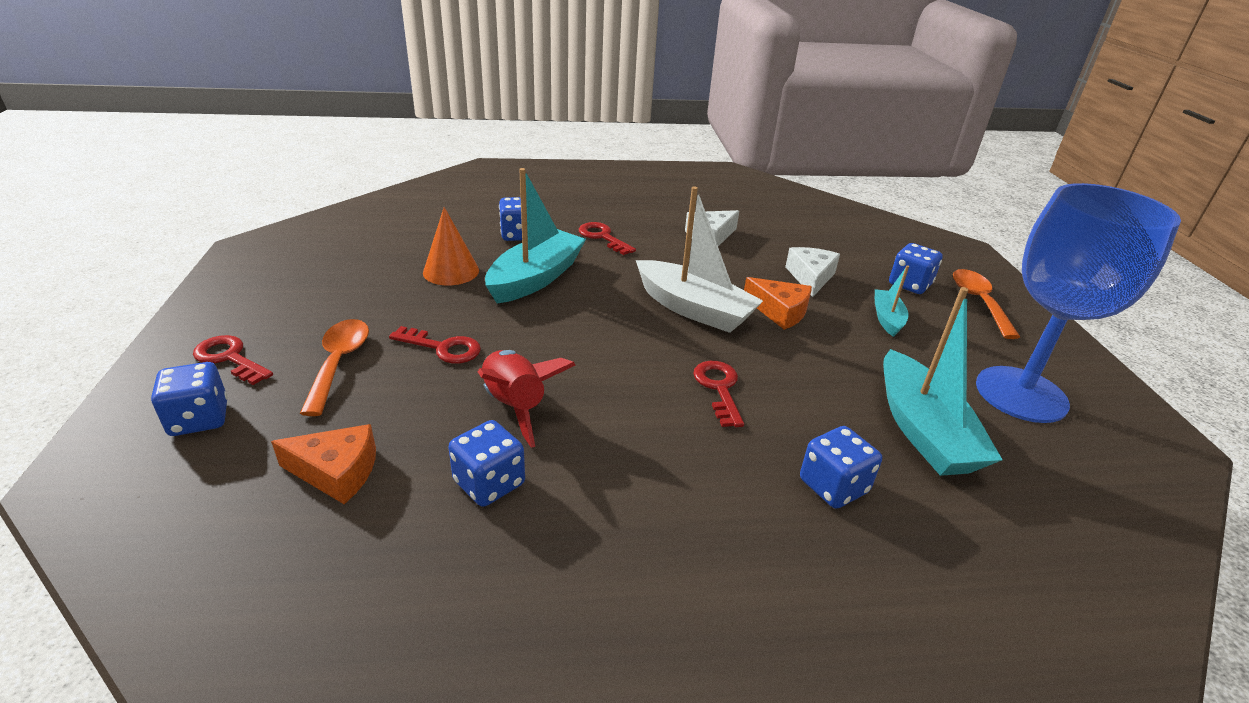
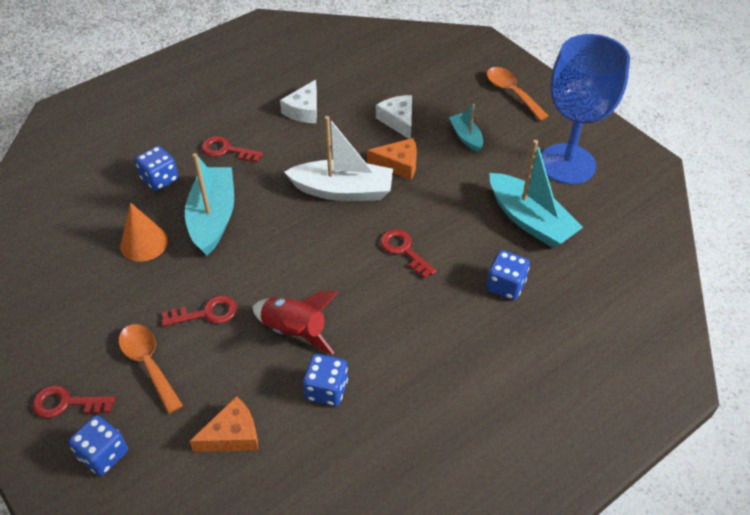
camera: 30 degrees left, 15 degrees up
blue dice [889,243,943,294] -> none

